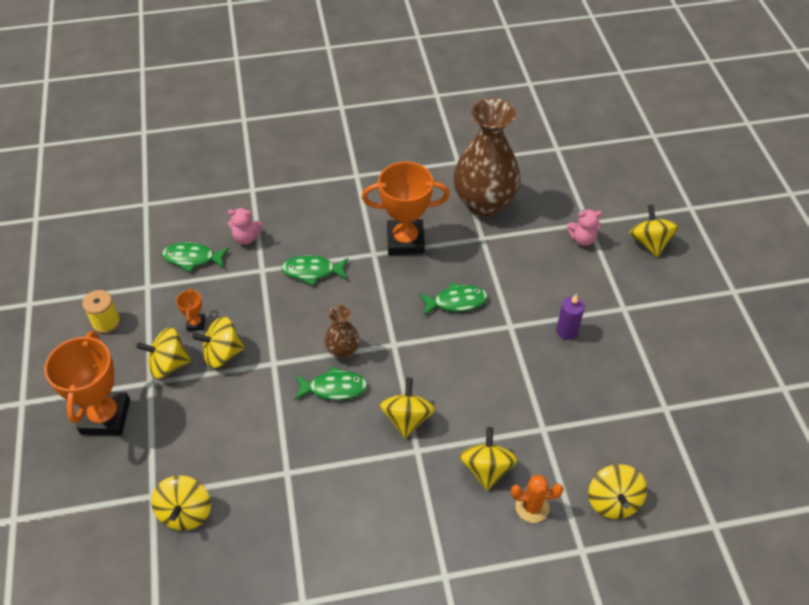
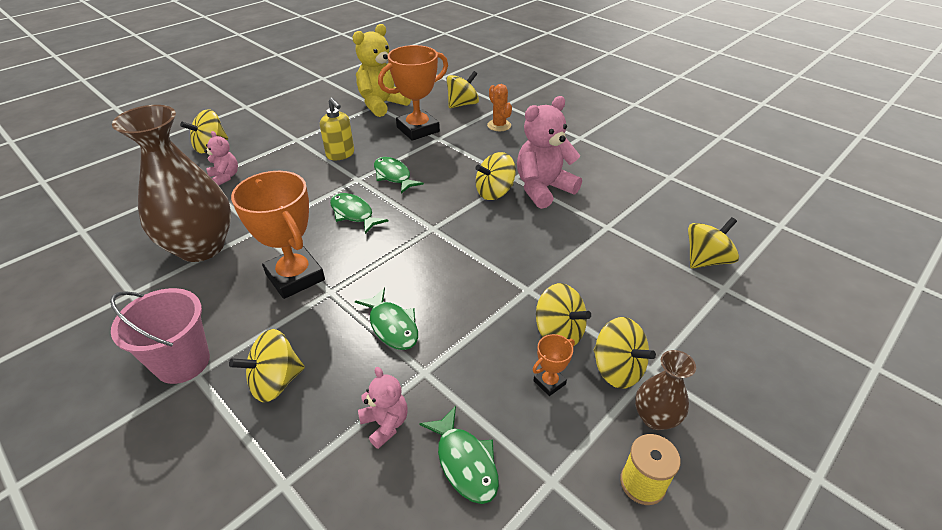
camera: 125 degrees left, 10 degrees down
orange trophy [44,331,130,436] -> orange trophy moved to [378,45,448,141]
green fish [294,366,368,400] -> green fish moved to [374,157,424,194]
brown vase [324,305,359,359] -> brown vase moved to [635,350,696,430]
yellow spinning top [460,427,518,490] -> yellow spinning top moved to [229,329,305,402]
purple candle [556,294,585,340] -> yellow soap dispenser [320,98,354,160]
none -> pink bucket [110,288,210,384]
none -> yellow teddy bear [352,24,411,117]
none -> pink teddy bear [517,96,582,209]

